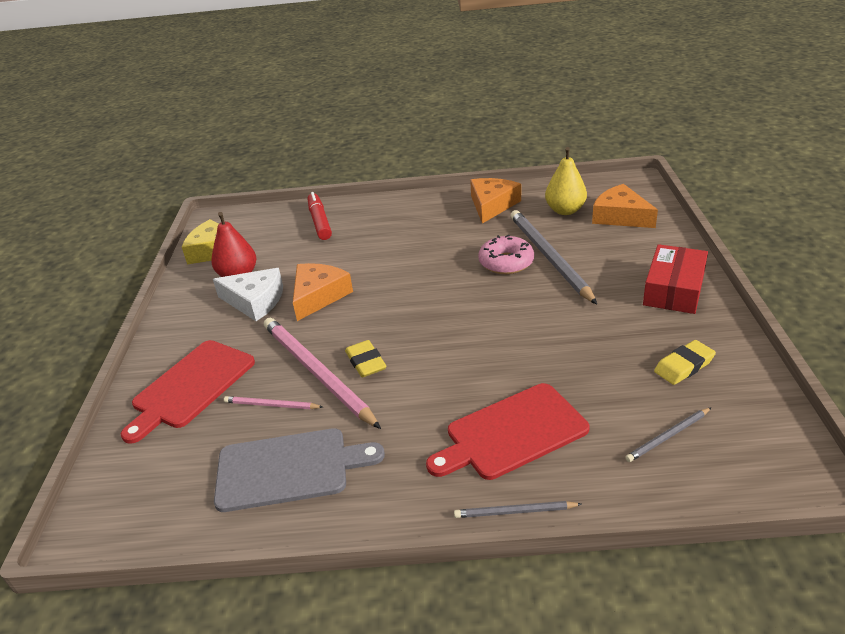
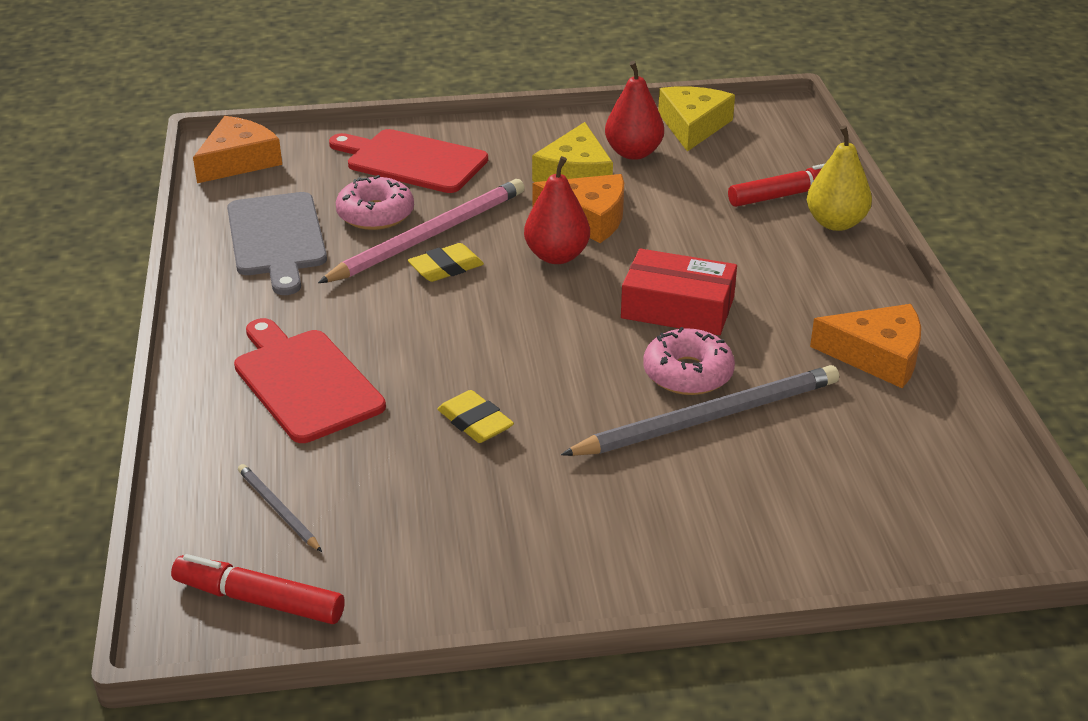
camera: 80 degrees right, 0 degrees up
white cheese [213,268,283,321] -> yellow cheese [532,122,613,182]
pink pencil [224,396,323,409] -> pink donut [335,175,414,230]
grey pencil [454,501,582,518] -> none
yellow pear [545,147,587,215] -> yellow pear moved to [807,126,872,231]
orange cheese [592,184,658,228] -> orange cheese moved to [193,116,282,183]
red box [643,244,708,314] -> red box moved to [621,249,737,335]
yellow eraser [654,340,716,385] -> yellow eraser moved to [437,390,514,443]
none -> red marker [171,554,345,624]
none -> red pear [524,156,590,264]

